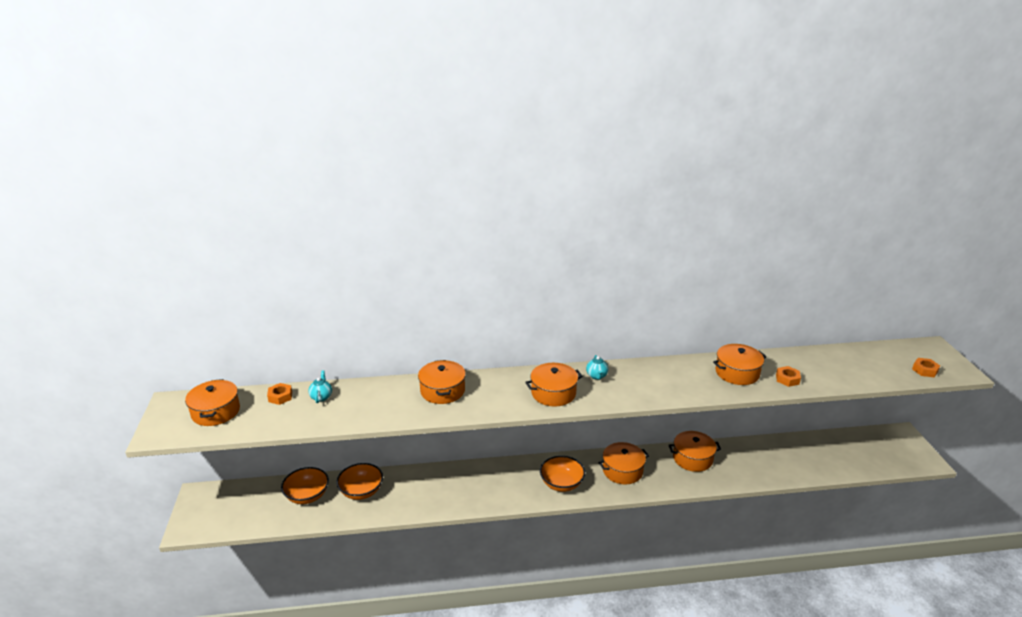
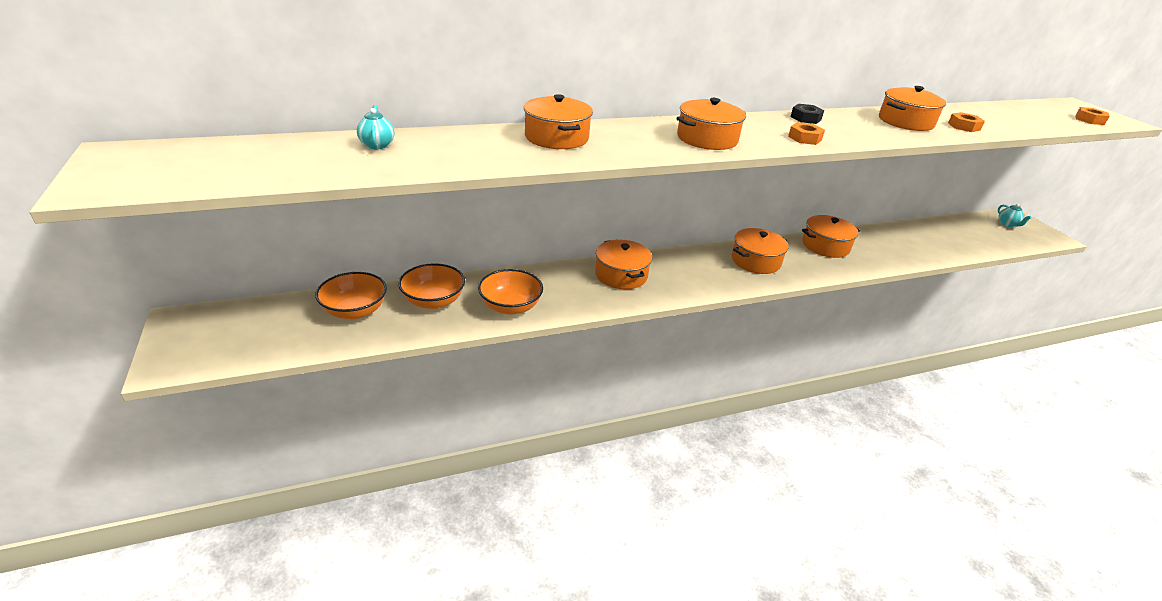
camera: 15 degrees left, 5 degrees up
orange pot [185,379,240,426] -> orange pot moved to [595,239,652,289]
orange nut [267,383,292,405] -> orange nut moved to [788,122,825,145]
orange bowl [540,456,585,492] -> orange bowl moved to [478,269,543,315]
turquoise teapot [586,355,608,380] -> turquoise teapot moved to [998,204,1032,227]
none -> black nut [790,104,824,124]

